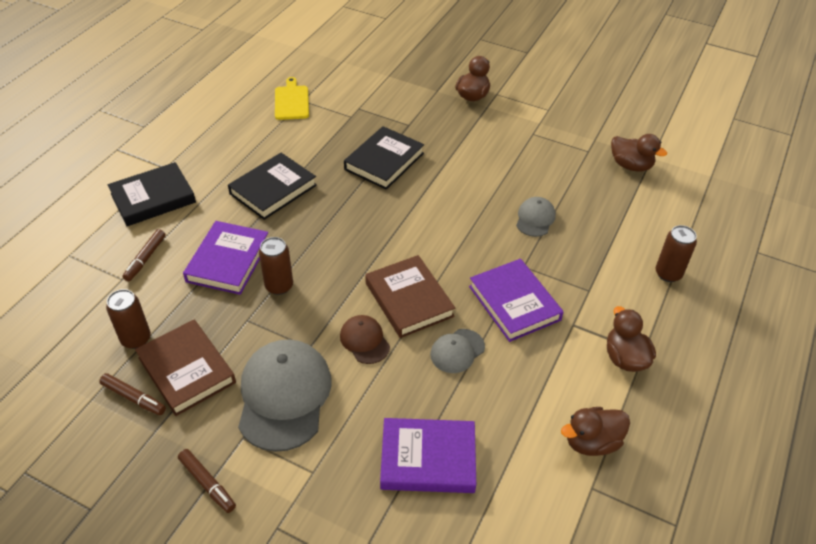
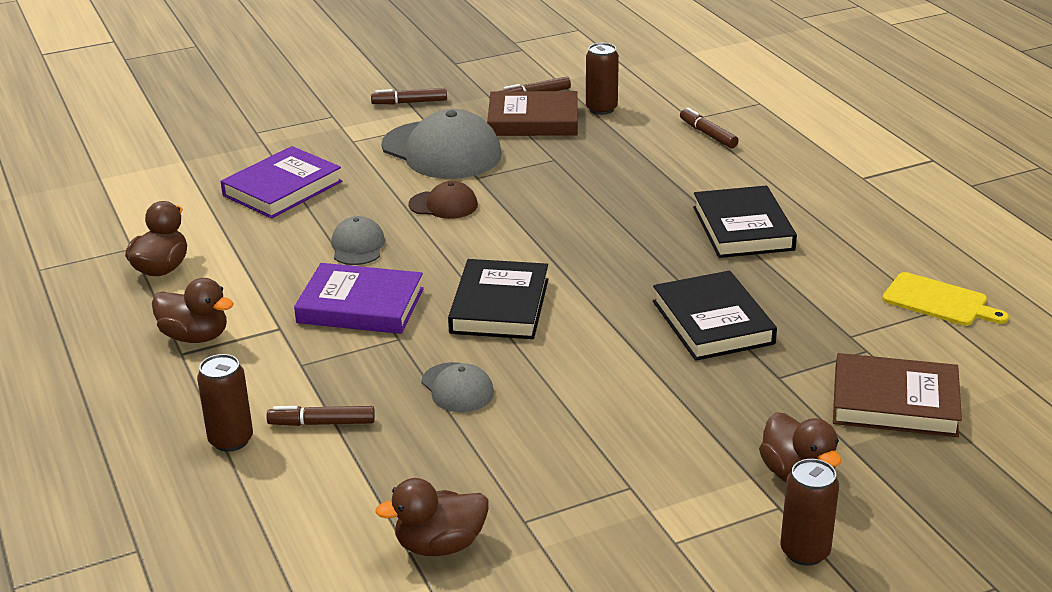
camera: 130 degrees right, 15 degrees down
black book [108,162,196,226] -> black book moved to [448,259,548,339]
purple book [183,221,268,295] -> none
brown can [259,237,293,295] -> brown can moved to [780,459,839,566]
brown book [365,255,455,338] -> brown book moved to [833,353,962,437]
none -> brown marker [267,406,375,426]

